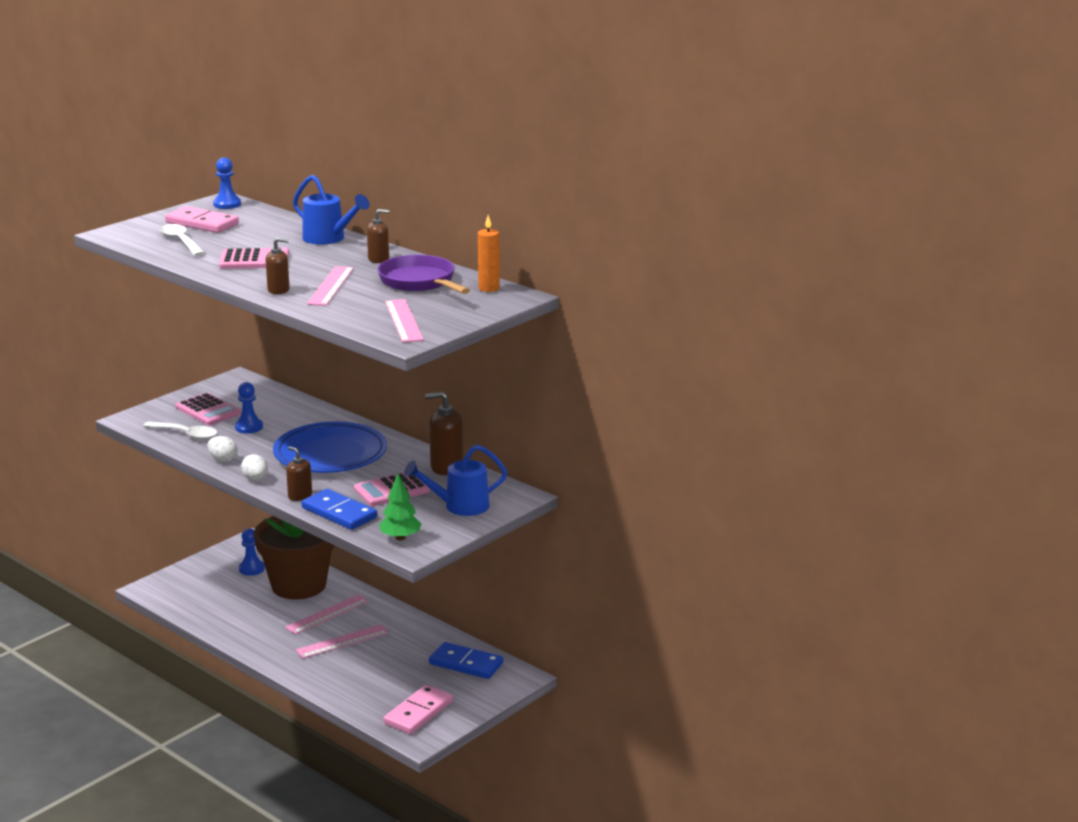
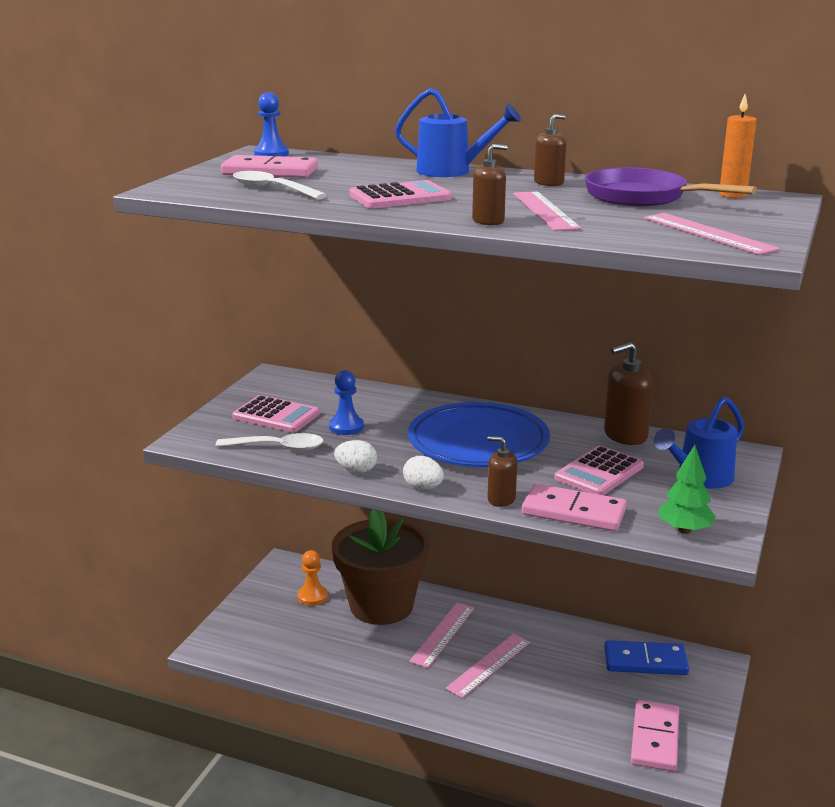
camera: 20 degrees left, 0 degrees up
blue pawn [239,528,265,576] -> orange pawn [297,550,328,606]
blue domino [302,489,377,530] -> pink domino [522,484,627,531]

